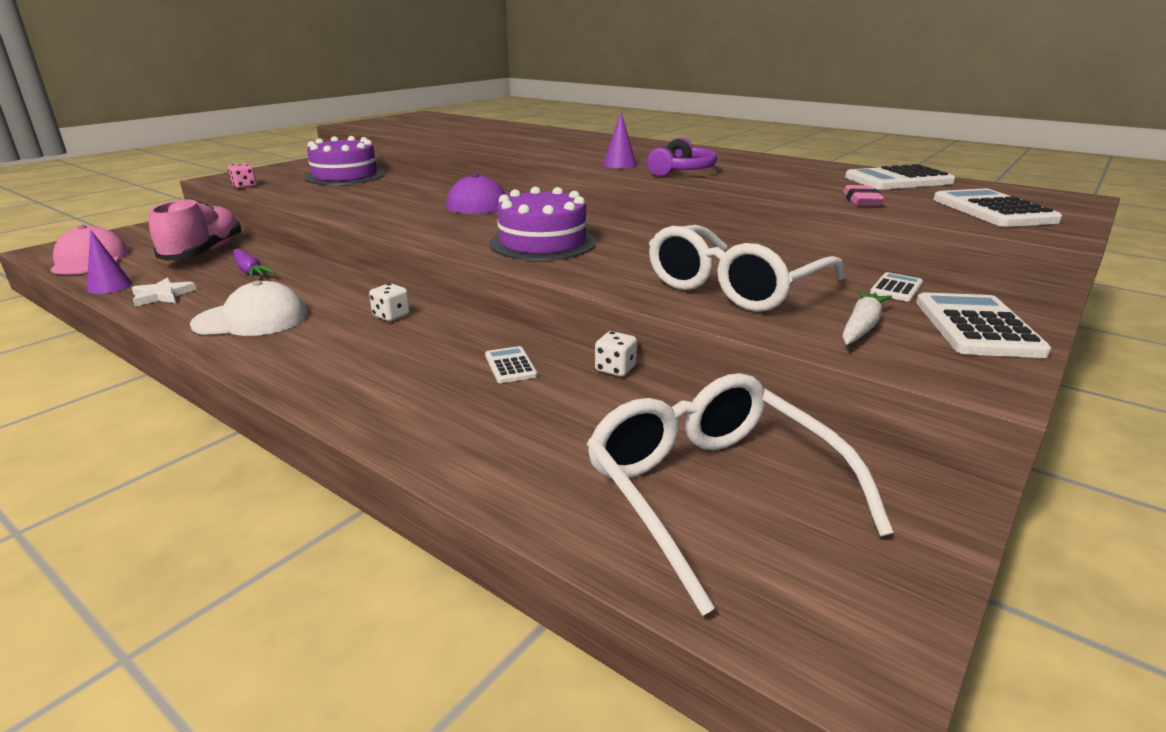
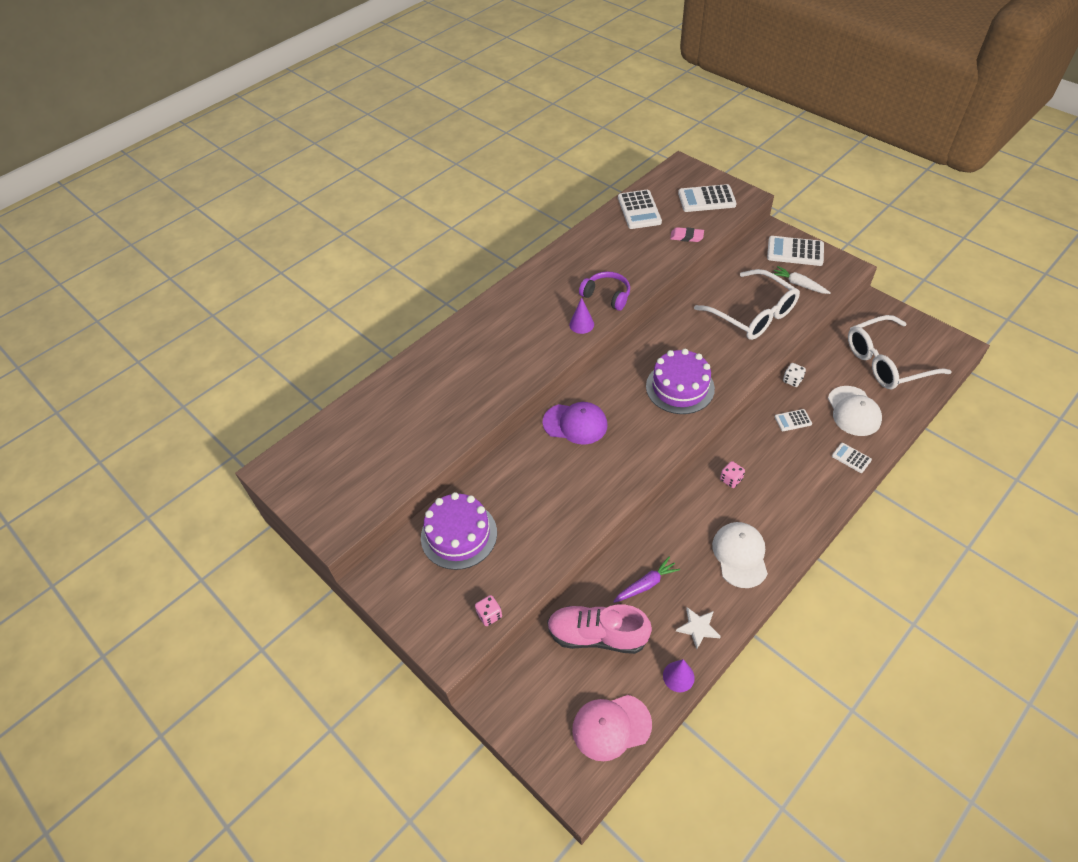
camera: 80 degrees left, 25 degrees up
white dice [369,283,410,321] -> pink dice [720,461,745,488]
white calculator [870,272,923,302] -> white calculator moved to [832,443,872,473]
none -> white cap [828,386,882,436]

